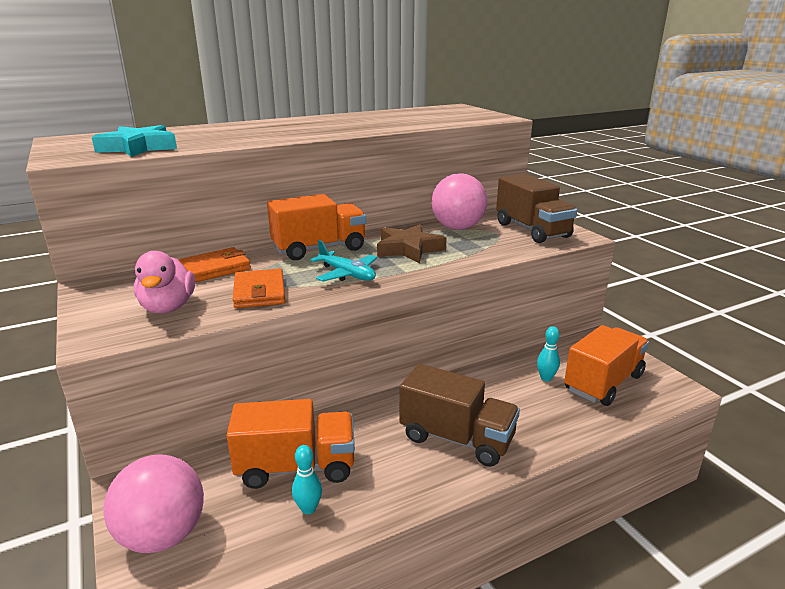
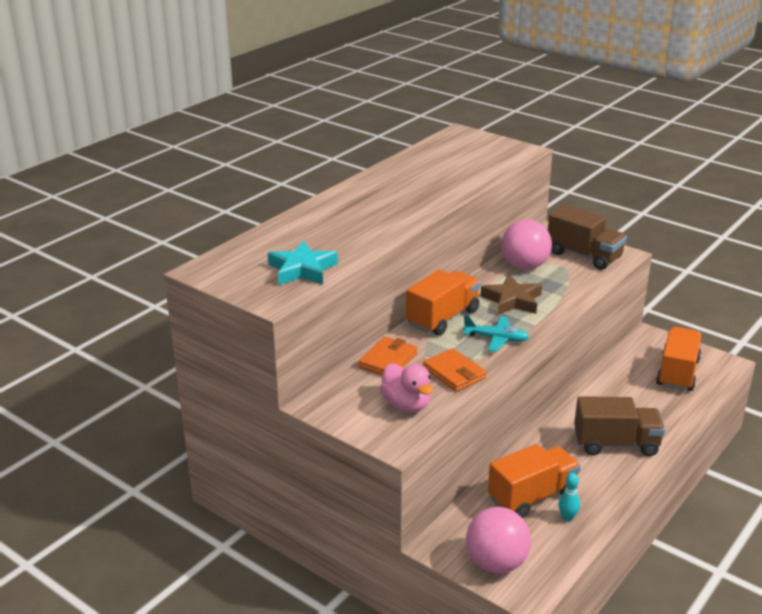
camera: 25 degrees left, 5 degrees up
turquoise bowling pin [537,326,560,381] -> none

